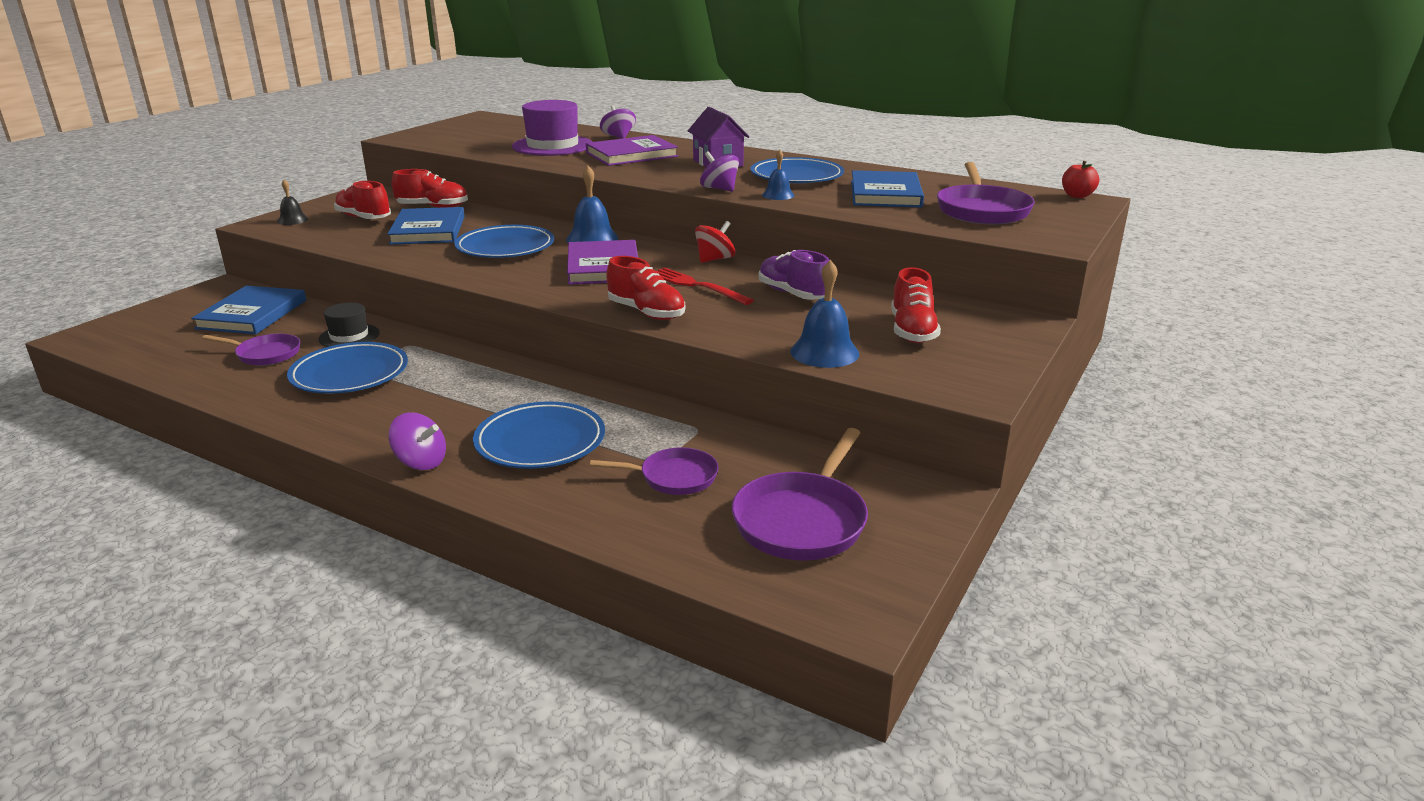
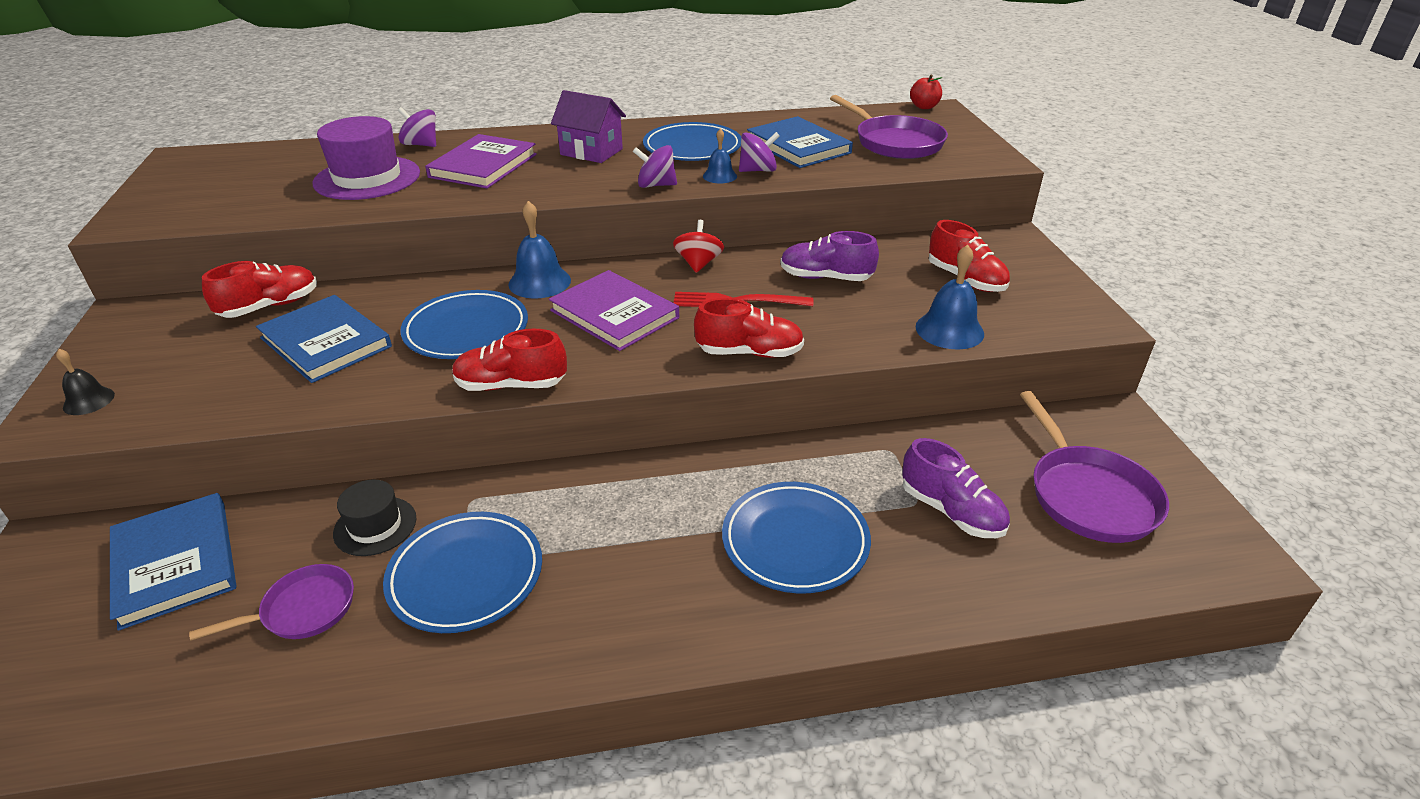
camera: 40 degrees left, 10 degrees up
red shoe [334,181,391,219] -> red shoe moved to [452,329,567,391]
purple spinning top [388,412,446,470] -> purple spinning top moved to [739,132,780,172]
purple pan [590,447,719,495] -> purple shoe [902,438,1010,538]

